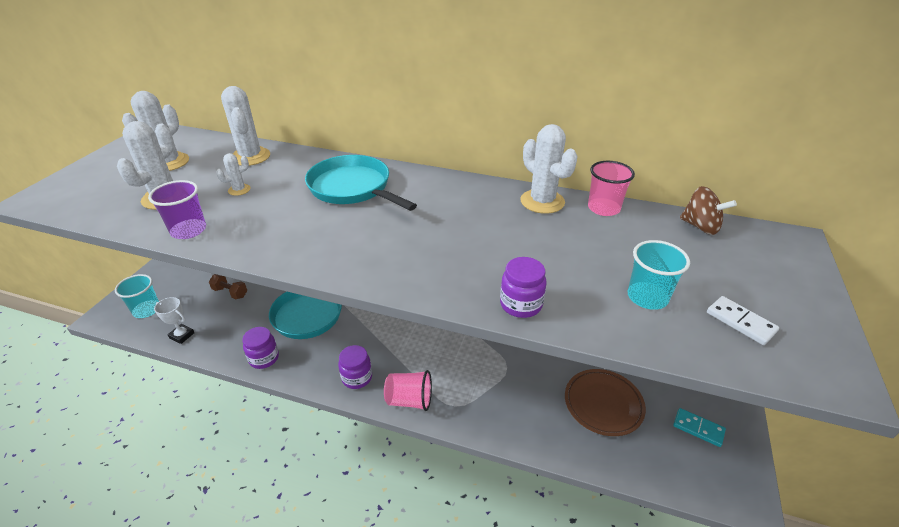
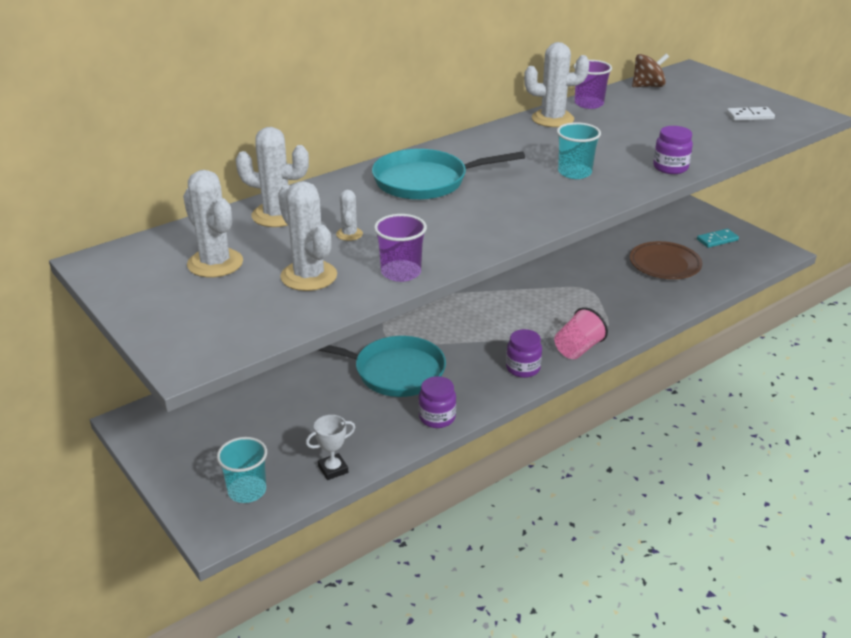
camera: 55 degrees left, 5 degrees down
brown dumbbell [209,274,247,299] -> none
pink cup [588,161,635,216] -> purple cup [574,60,612,109]
turquoise cup [628,240,690,310] -> turquoise cup moved to [557,122,601,179]

